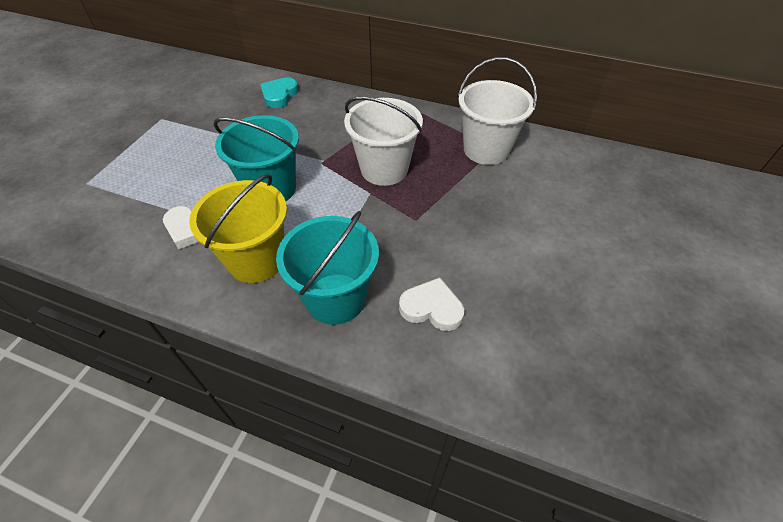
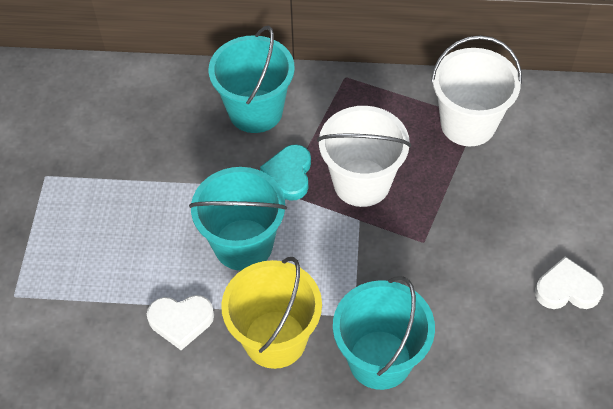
camera: 15 degrees left, 5 degrees up
turquoise heart [260,77,298,108] -> turquoise heart moved to [260,144,311,201]
white heart [399,278,464,331] -> white heart moved to [535,256,603,309]
none -> turquoise bucket [209,26,295,133]

